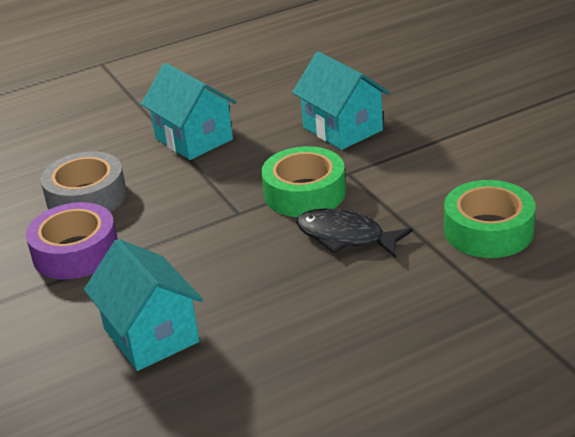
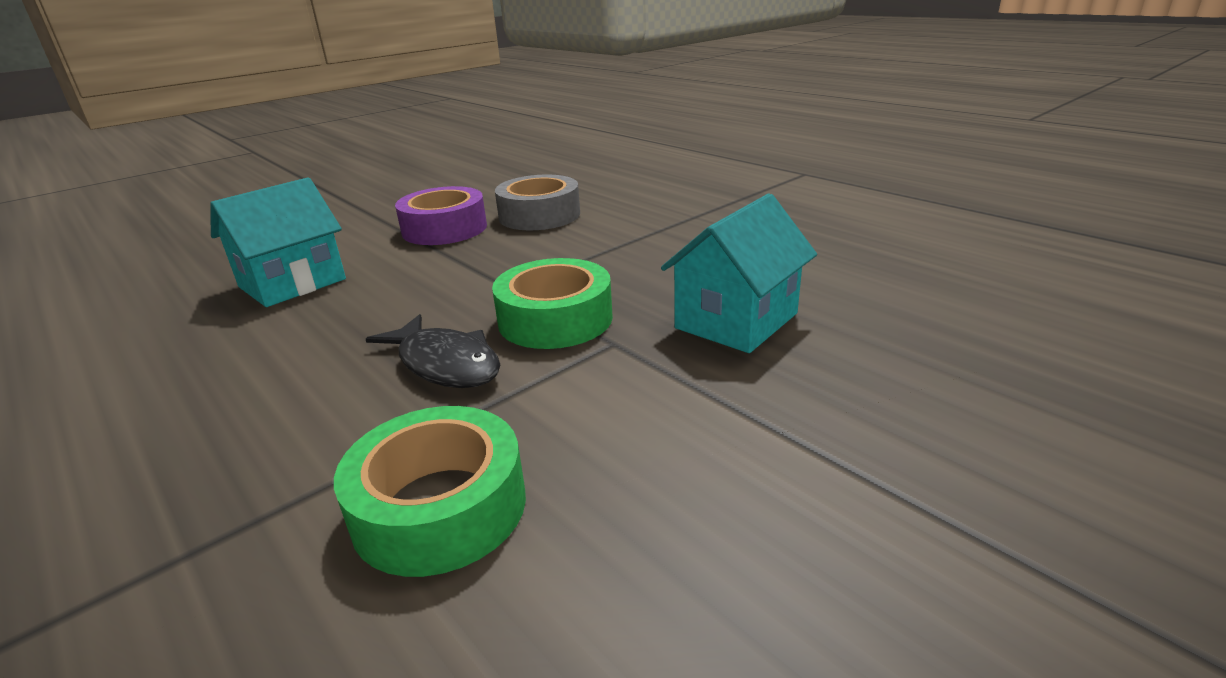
camera: 75 degrees right, 5 degrees down
turquoise house [141,63,237,160] -> none
black fish [296,209,413,257] -> black fish turned 120 degrees clockwise [366,314,500,388]

